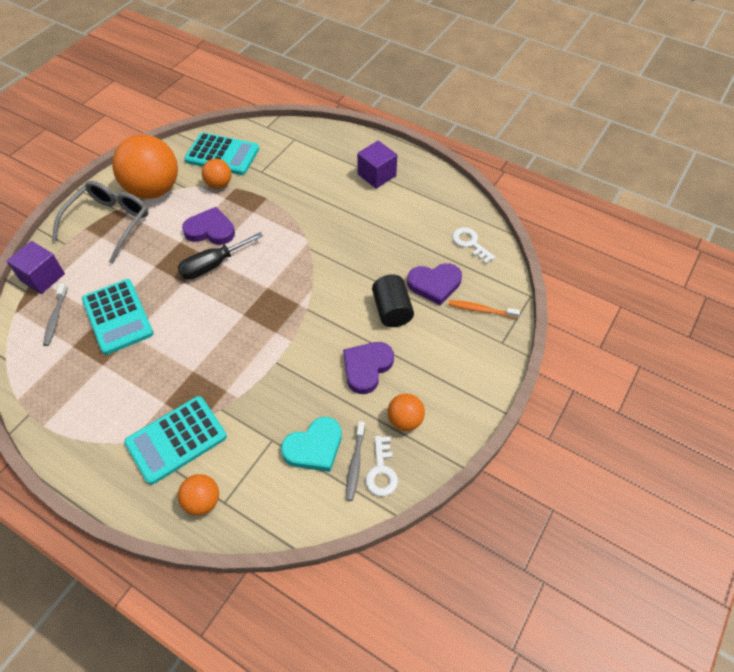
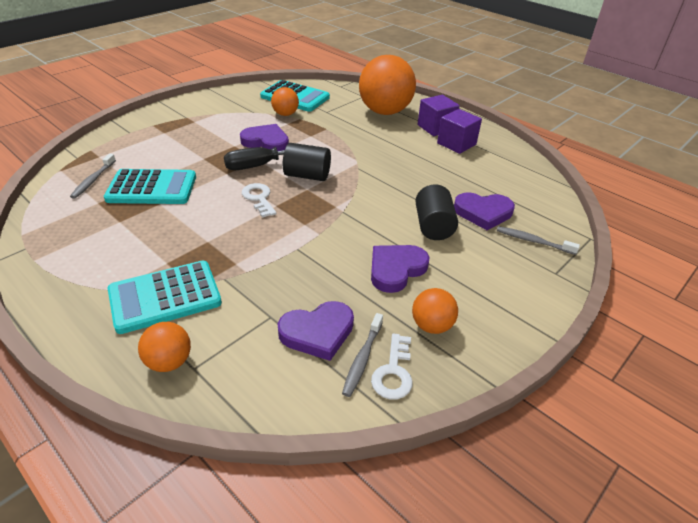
camera: 10 degrees right, 15 degrees down
purple cube [7,241,65,294] -> purple cube moved to [437,109,482,154]
grey glasses [52,181,149,264] -> none
turquoise calculator [82,279,154,355] -> turquoise calculator turned 75 degrees counterclockwise [104,169,196,204]
orange ball [112,134,178,199] -> orange ball moved to [359,55,416,115]
turquoise heart [281,417,342,472] -> purple heart [278,301,354,361]
orange toothbrush [449,300,520,319] -> grey toothbrush [497,226,580,255]
white key [452,227,495,264] -> white key moved to [242,183,277,218]
none -> black cylinder [283,143,331,181]

